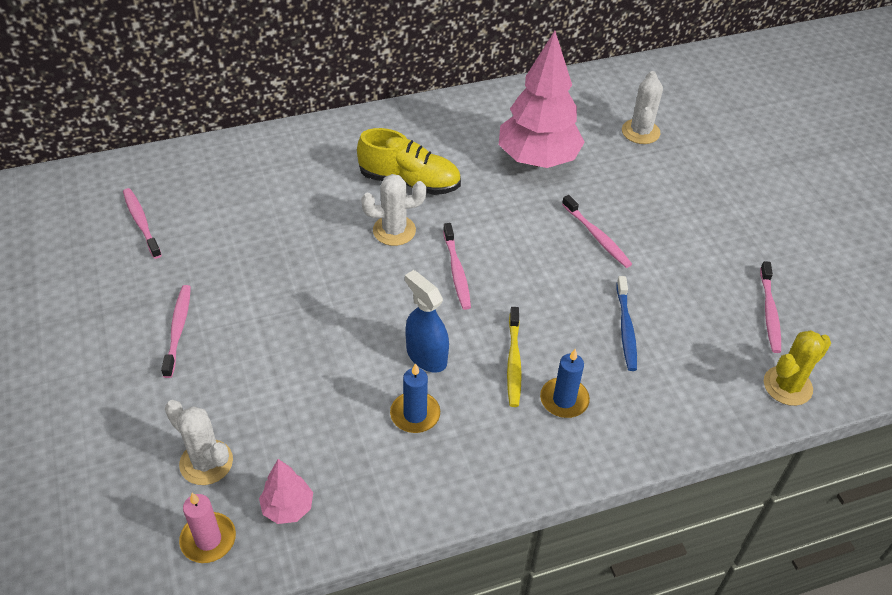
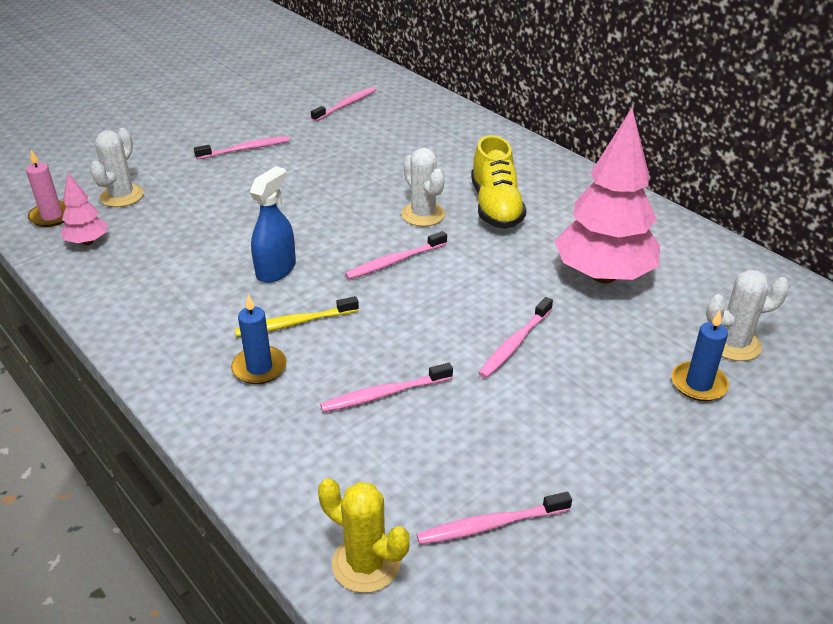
camera: 70 degrees right, 10 degrees down
blue candle [390,363,440,433] -> blue candle moved to [671,311,729,401]
blue toothbrush [617,276,637,371] -> pink toothbrush [320,363,453,412]

